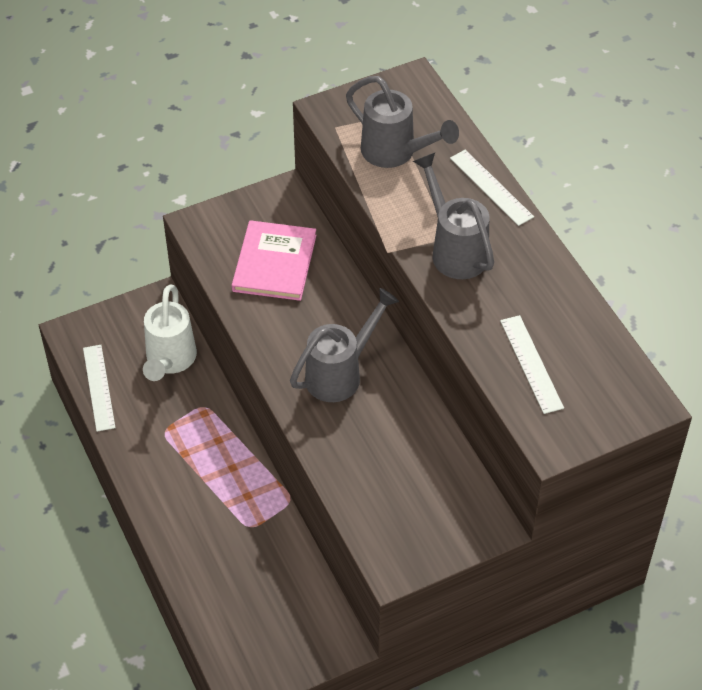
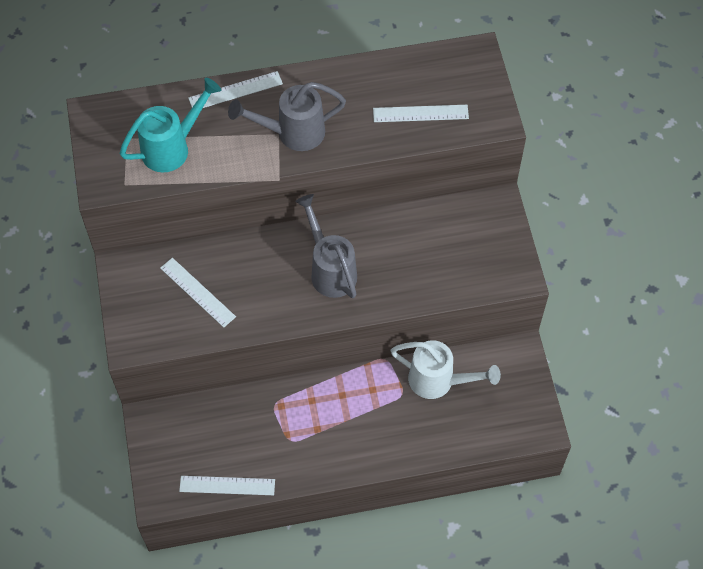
camera: 75 degrees left, 10 degrees up
white watering can [143,284,197,381] -> white watering can moved to [390,340,501,399]
pink book [232,220,317,301] -> white ruler [160,258,236,327]
grey watering can [346,76,459,168] -> turquoise watering can [120,78,221,172]

